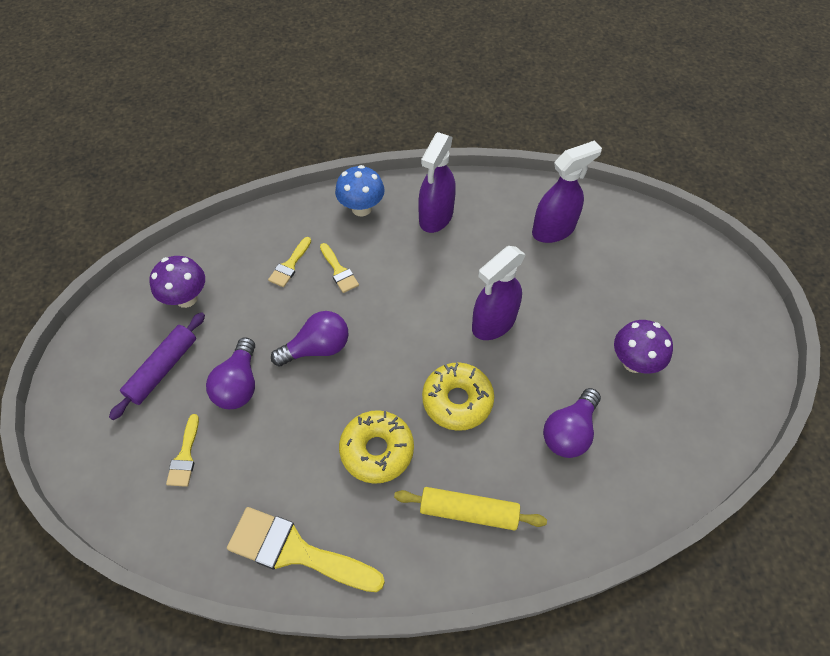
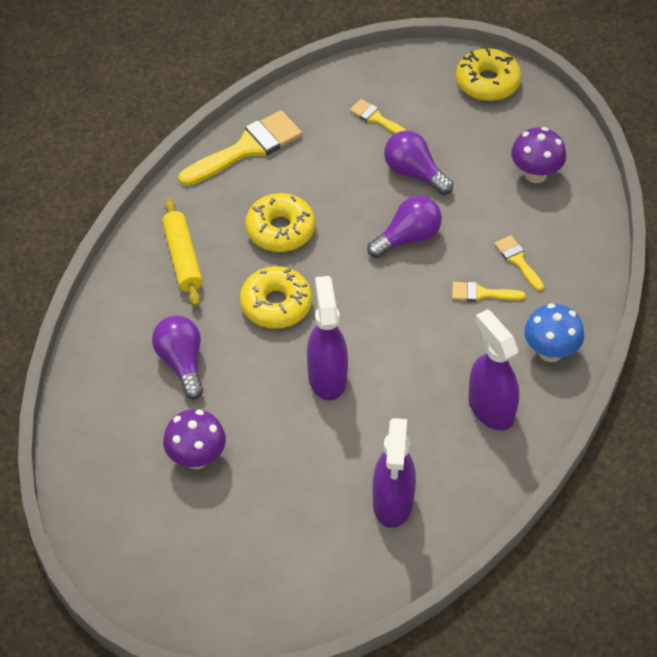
camera: 125 degrees right, 5 degrees down
purple rolling pin [109,312,205,420] -> none
purple light bulb [271,311,349,367] -> purple light bulb turned 135 degrees counterclockwise [367,196,442,258]
yellow rolling pin [394,487,547,530] -> yellow rolling pin turned 60 degrees counterclockwise [162,198,203,306]
none -> yellow donut [456,47,521,101]

